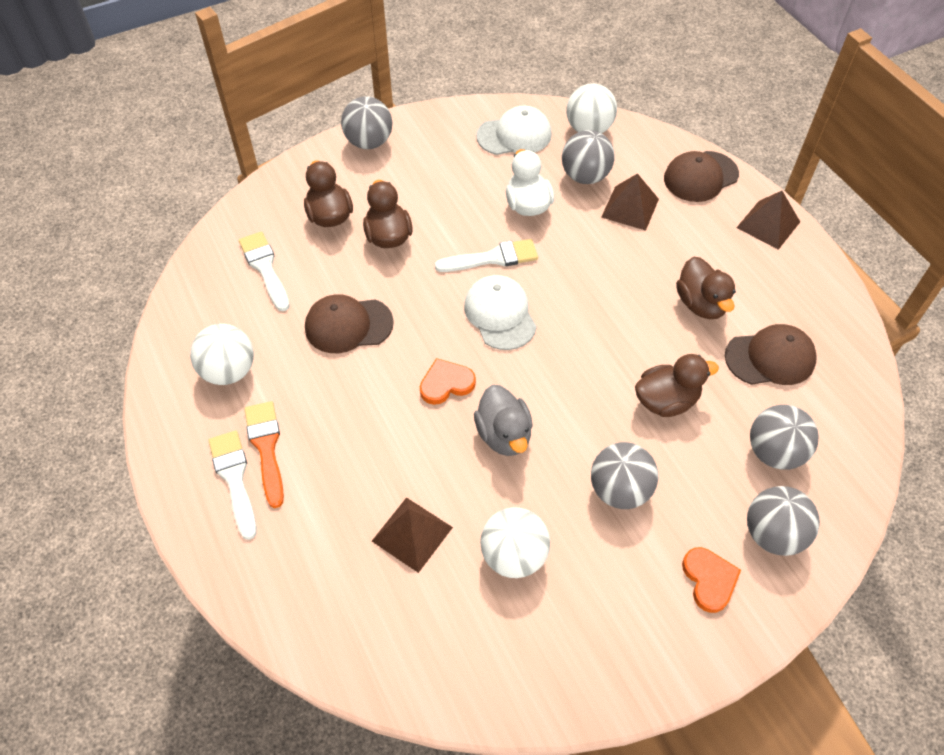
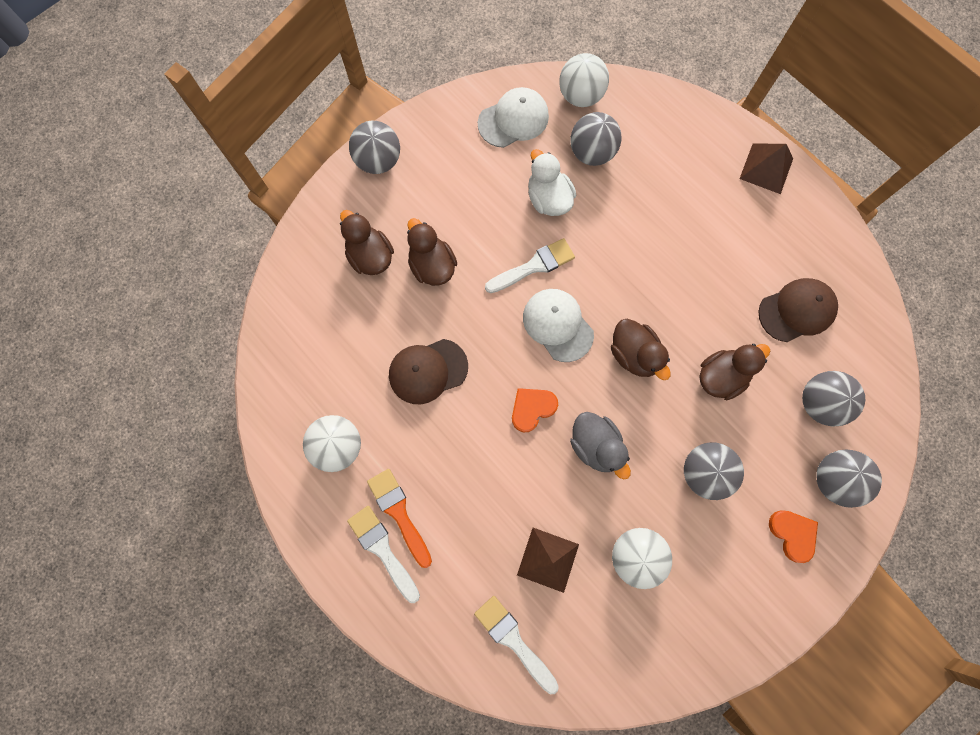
camera: 15 degrees left, 20 degrees up
white brush [239,231,290,311] -> white brush moved to [474,596,559,694]
brown pyramid [602,173,659,231] -> none
brown cap [664,151,739,202] -> none
brown duck [676,257,736,319] -> brown duck moved to [611,319,671,380]

